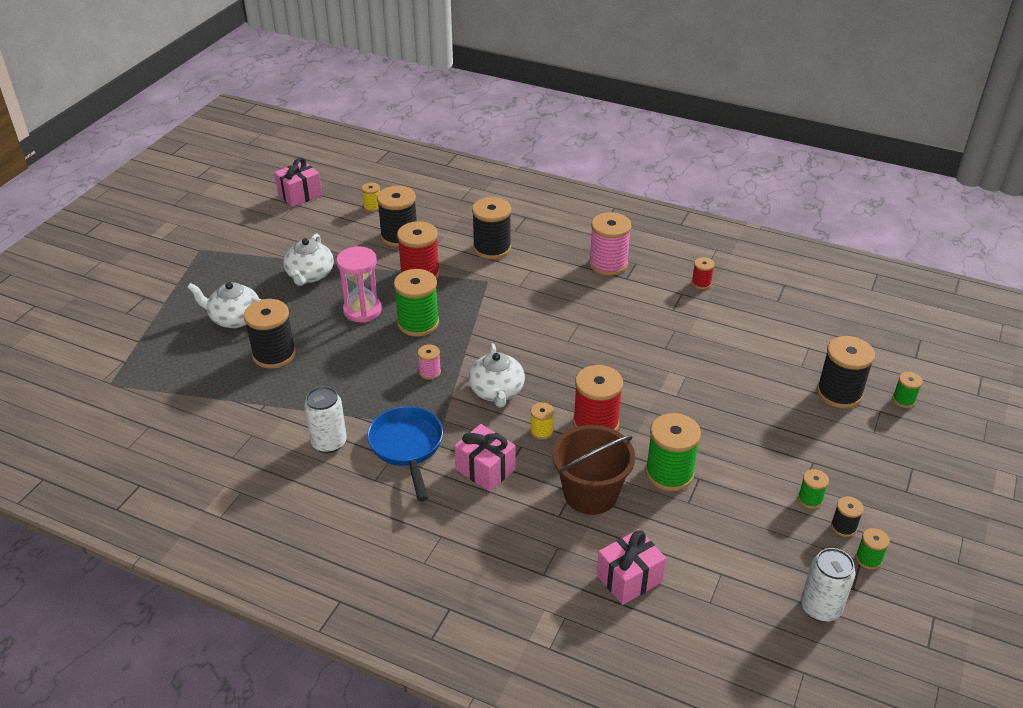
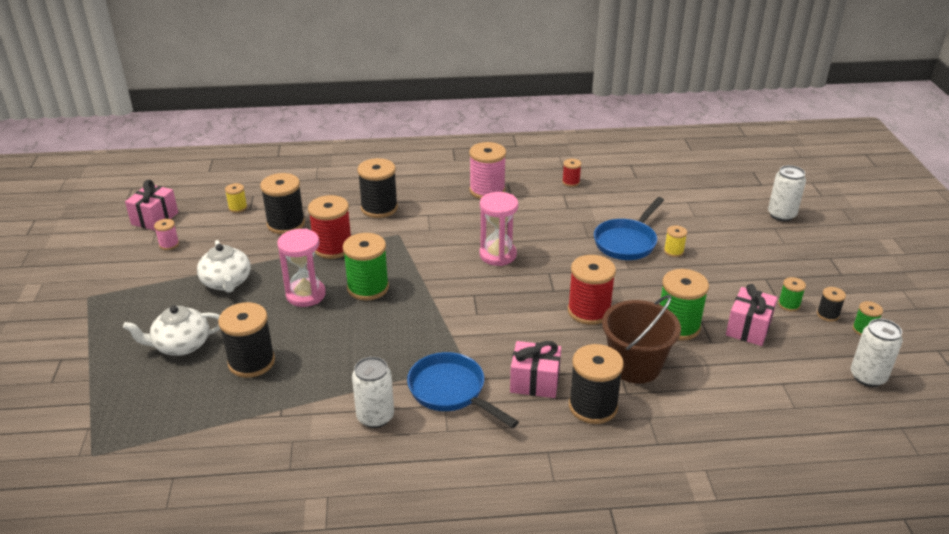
camera: 30 degrees left, 5 degrees down
pink spool [418,345,441,380] -> pink spool moved to [154,219,179,250]
white teapot [468,343,525,408] -> none
yellow spool [530,402,554,440] -> yellow spool moved to [664,225,687,257]
pink gift [597,529,666,605] -> pink gift moved to [726,284,778,346]
black spool [817,336,875,409] -> black spool moved to [569,344,624,424]
green spool [892,372,923,408] -> white can [768,165,806,221]
none -> pink hourglass [480,192,518,266]
none -> blue pan [594,197,664,260]

